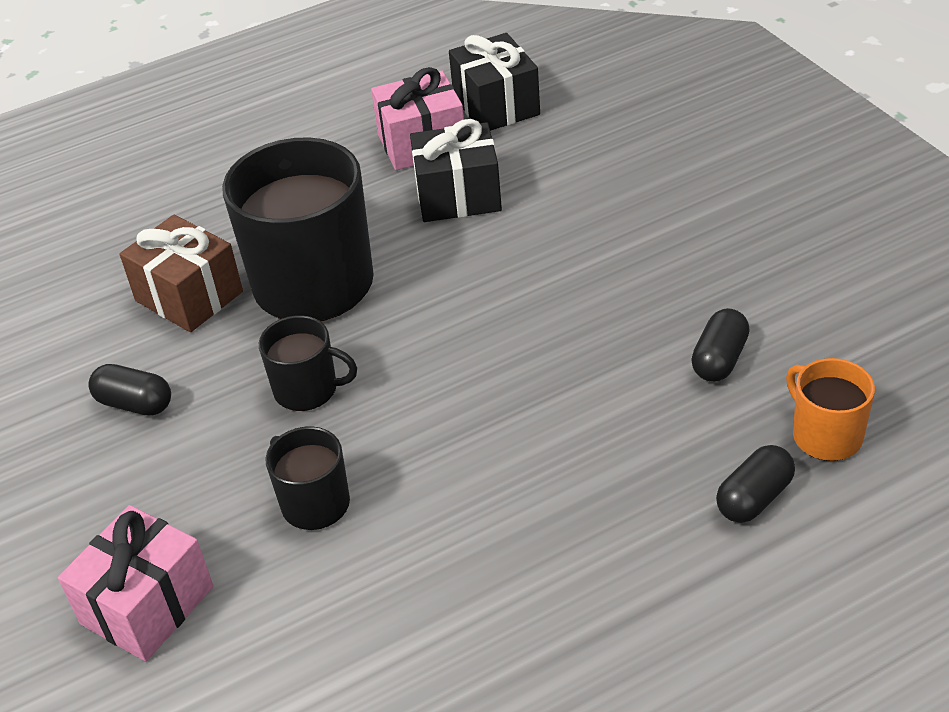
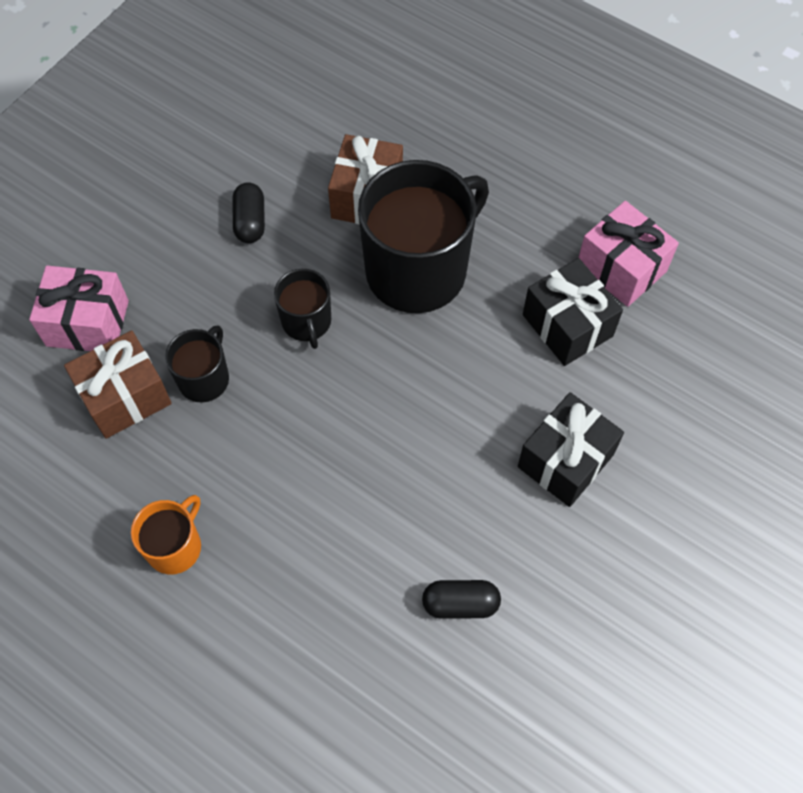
camera: 60 degrees right, 20 degrees up
black gift [449,33,540,131] -> black gift moved to [518,392,624,507]
black capsule [716,445,795,523] -> none
orange mug [786,358,875,461] -> orange mug moved to [131,495,201,574]
none -> brown gift [64,331,172,439]

